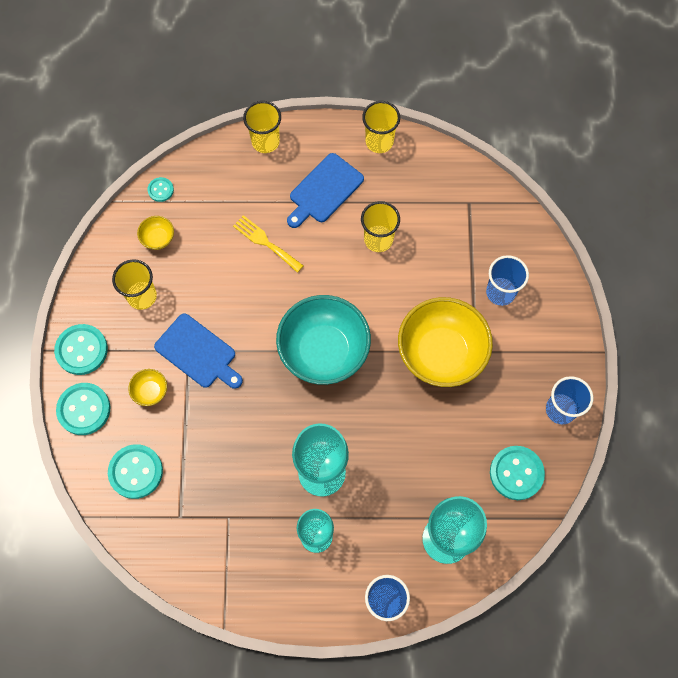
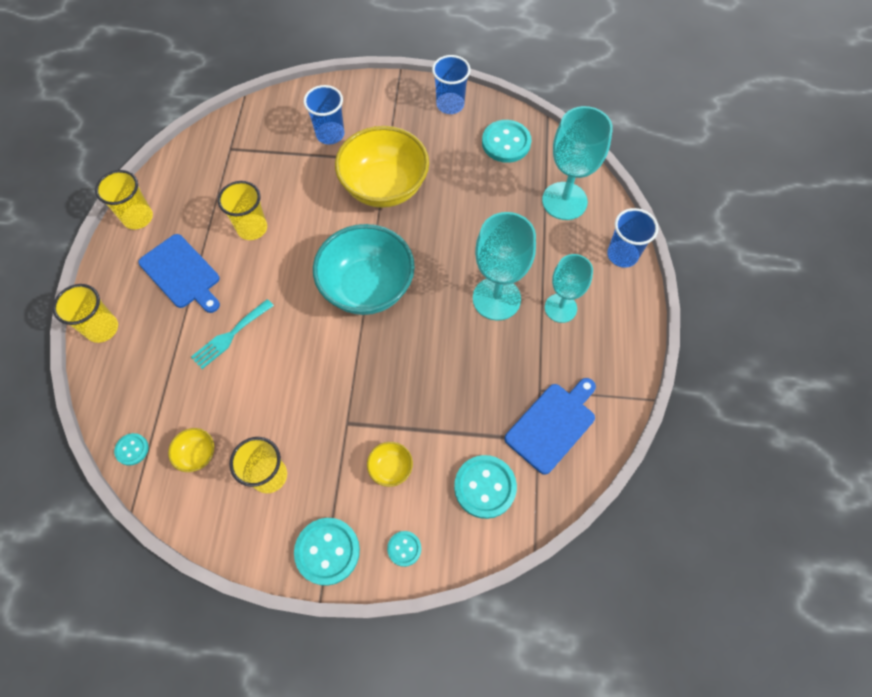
camera: 85 degrees left, 5 degrees down
turquoise button [56,383,111,435] -> turquoise button [387,531,421,567], size x0.53
blue cutting board [154,313,243,389] -> blue cutting board moved to [504,378,596,475]
yellow fork [233,215,303,273] -> turquoise fork [191,299,274,369]

